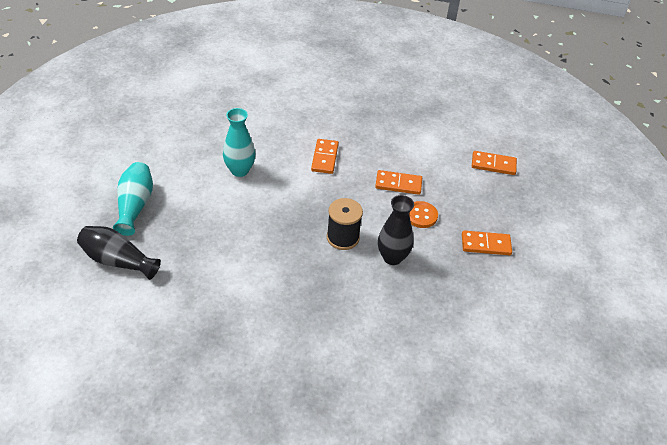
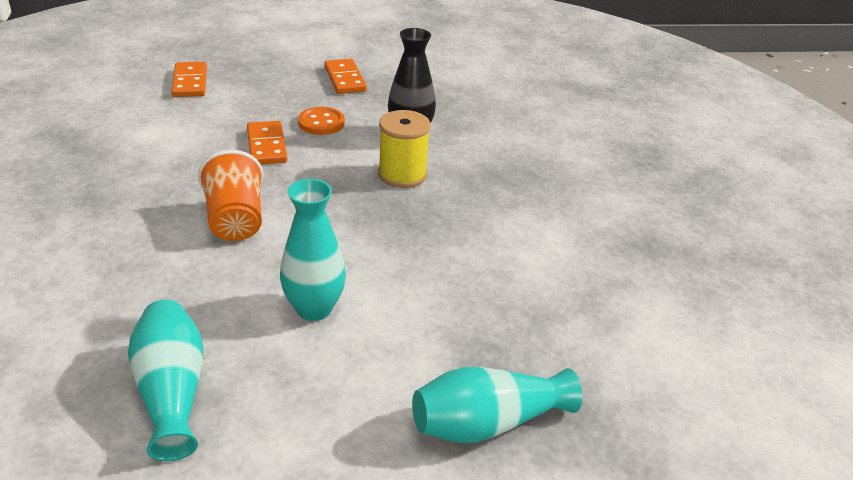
camera: 110 degrees left, 10 degrees down
black vase [77,226,161,280] -> none
orange domino [311,139,339,174] -> orange cup [198,150,264,241]
black spool [327,198,363,250] -> yellow spool [378,110,431,188]
none -> turquoise vase [128,300,203,461]

